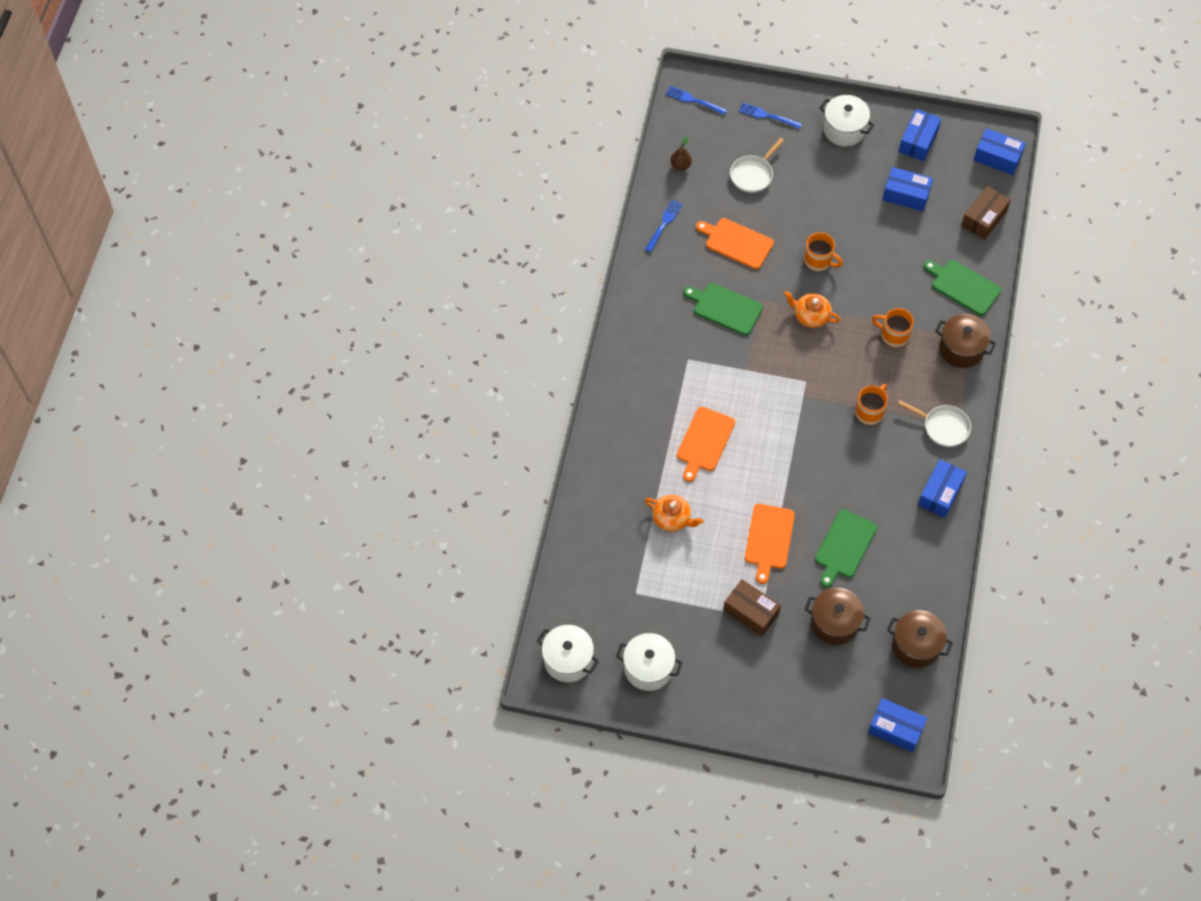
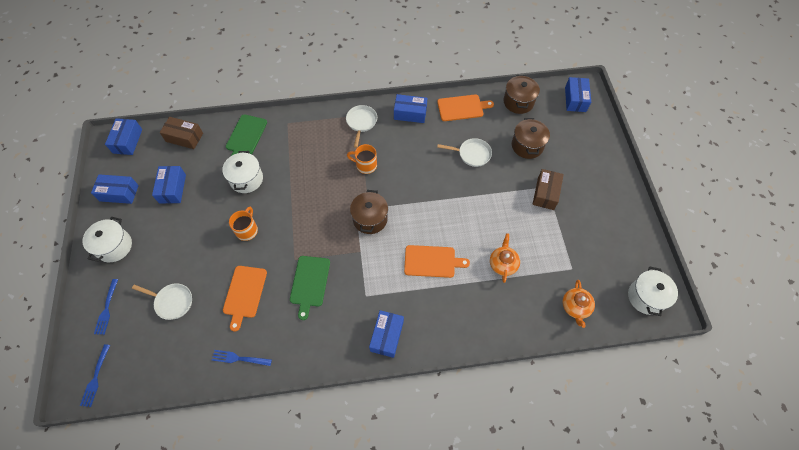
camera: 110 degrees left, 0 degrees up
white pot [616,633,683,691] -> white pot moved to [222,151,263,193]
brown pear [670,137,692,171] -> none
orange cutting board [745,504,795,584] -> orange cutting board moved to [437,95,494,121]
orange teapot [784,291,840,328] -> orange teapot moved to [562,280,595,328]
green cutting board [815,509,877,587] -> white pan [437,138,492,167]
orange mug [872,308,914,347] -> none
brown pot [935,314,996,368] -> brown pot moved to [350,190,388,234]
none -> blue box [369,310,404,358]

